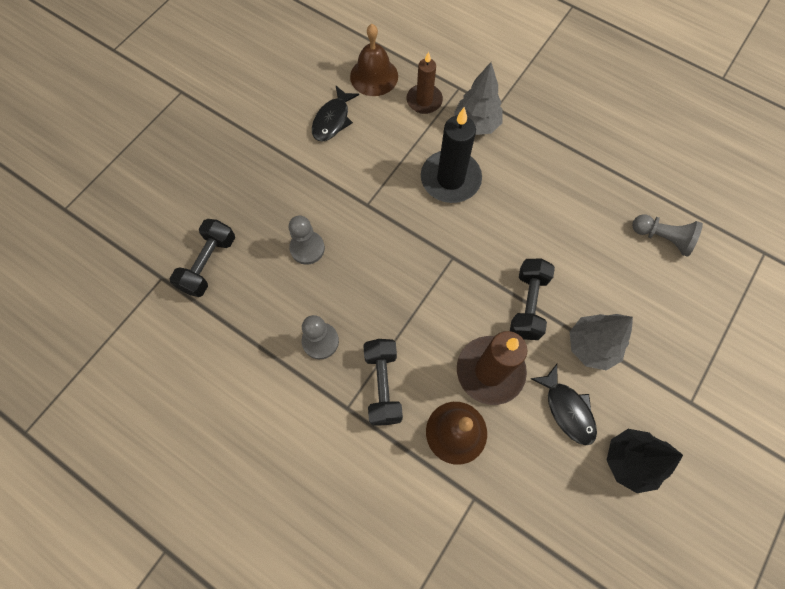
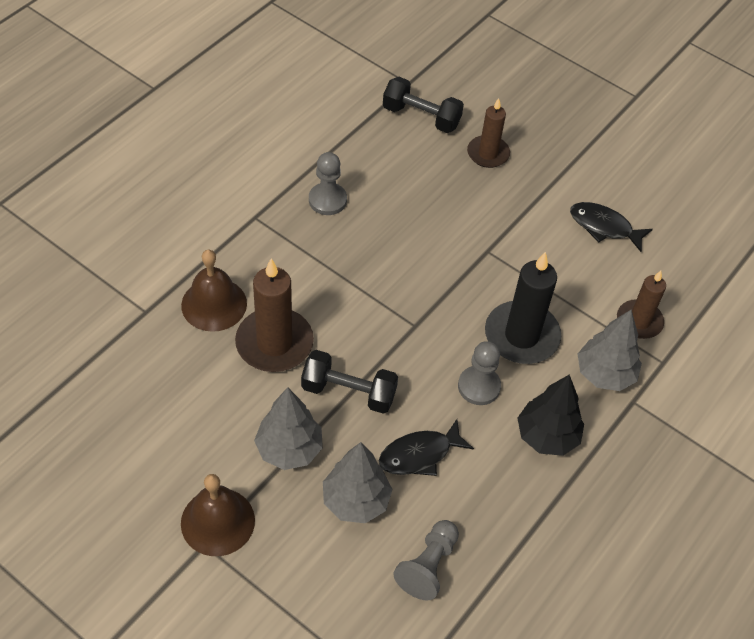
camera: 90 degrees right, 15 degrees down
grey pawn [288,215,325,265] -> grey pawn moved to [458,341,501,405]
brown bell [350,24,398,96] -> brown bell moved to [181,474,255,556]
black dumbbell [363,339,403,426] -> none
black fish [531,364,597,445] -> black fish moved to [379,419,474,476]
black tree [607,429,683,493] -> black tree moved to [518,375,584,456]
none -> grey tree [323,442,393,523]
none -> brown candle [467,98,510,168]

